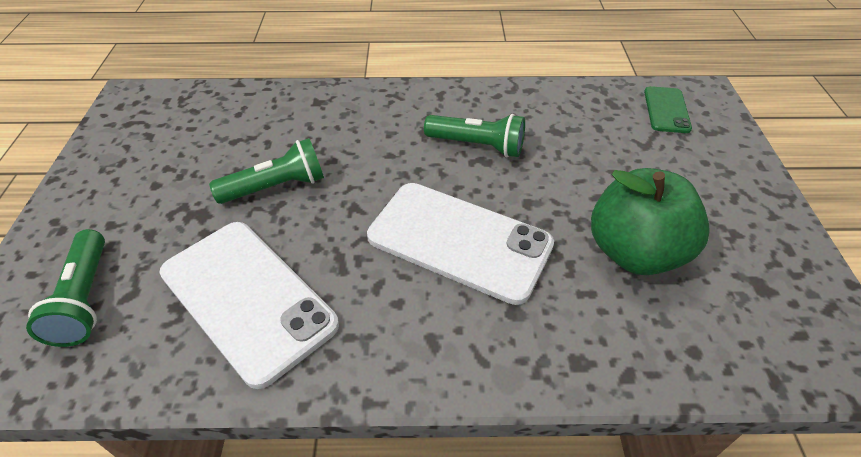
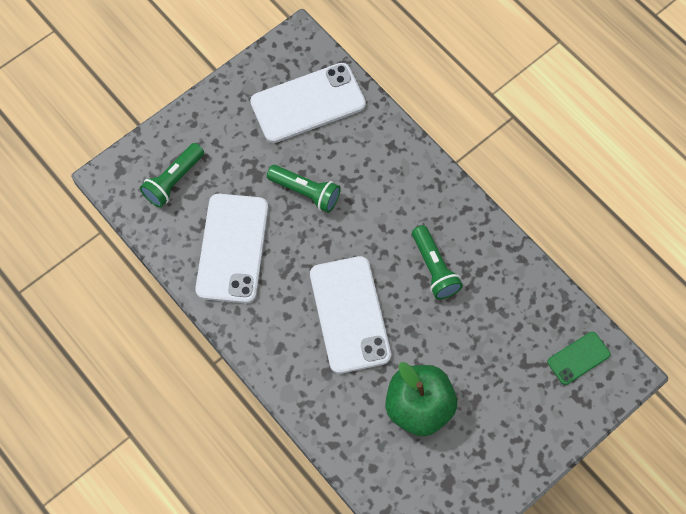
camera: 50 degrees right, 20 degrees up
none -> white phone [250,63,366,143]

